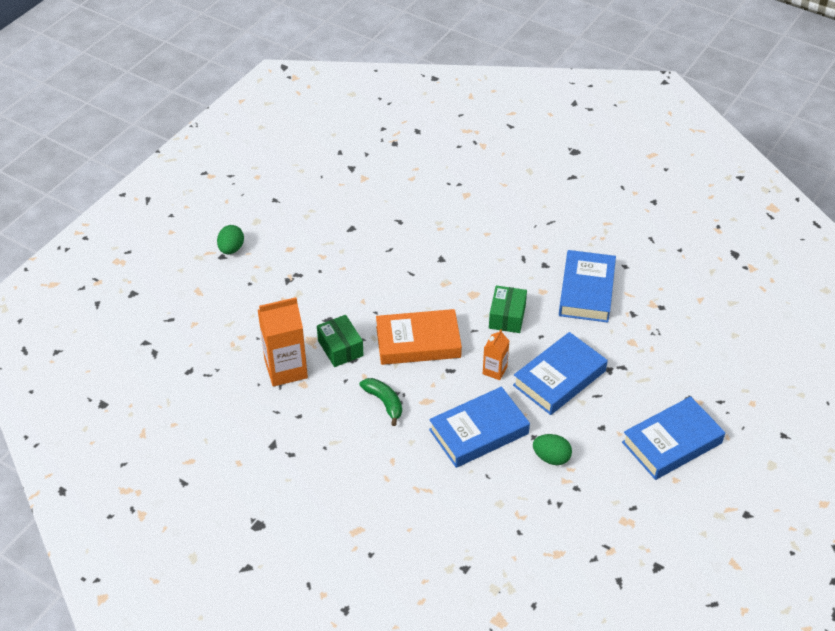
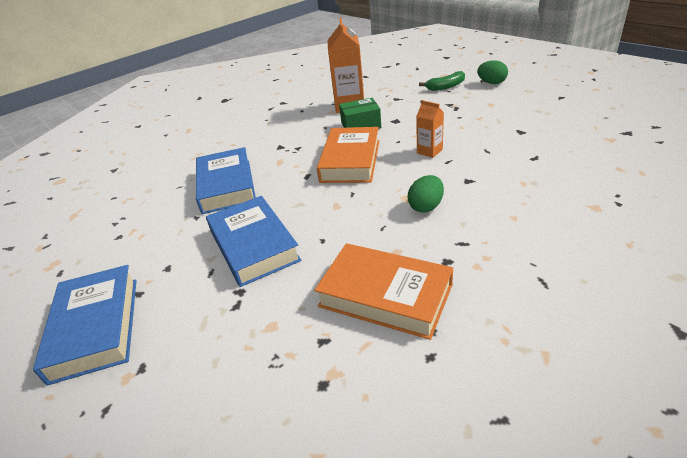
camera: 110 degrees right, 10 degrees down
green banana [360,378,402,426] -> green banana moved to [419,71,465,91]
orange carton [483,329,509,380] -> orange carton moved to [416,100,444,158]
green box [489,285,527,333] -> none
green egg [533,434,572,465] -> green egg moved to [408,175,444,213]
blue book [559,250,616,323] -> orange book [314,243,453,340]

